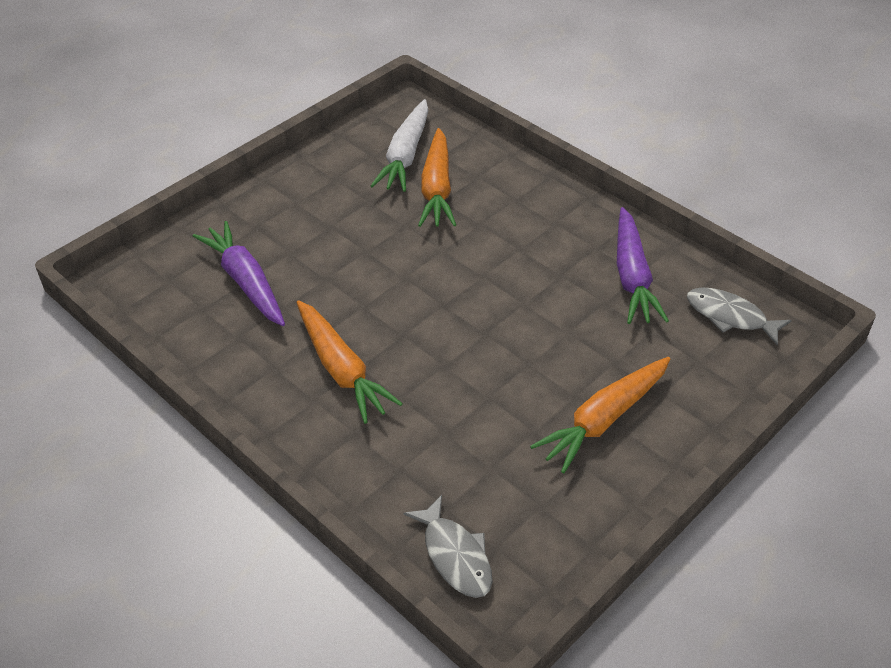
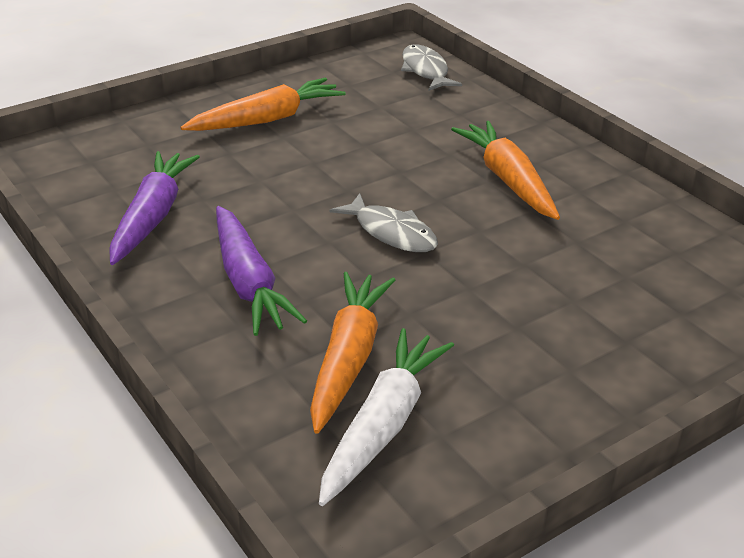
camera: 170 degrees left, 10 degrees down
purple carrot [193,221,285,326] -> purple carrot moved to [216,206,307,336]
grey fish [687,287,791,345] -> grey fish moved to [329,193,438,252]

